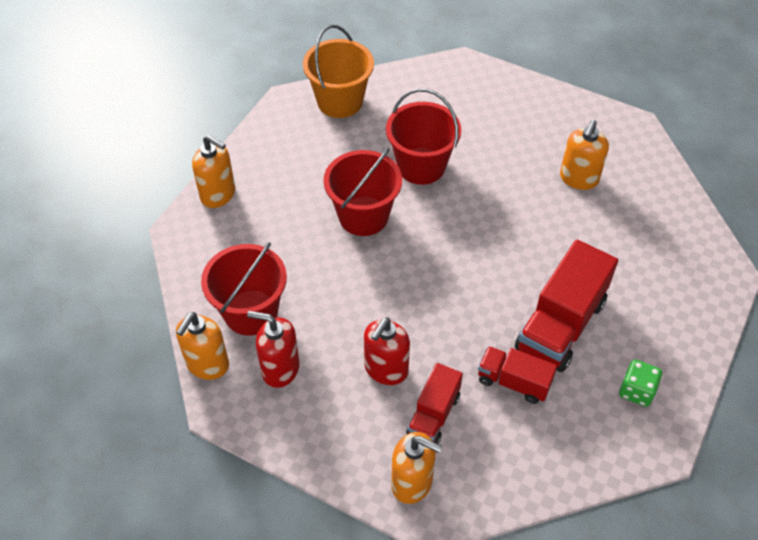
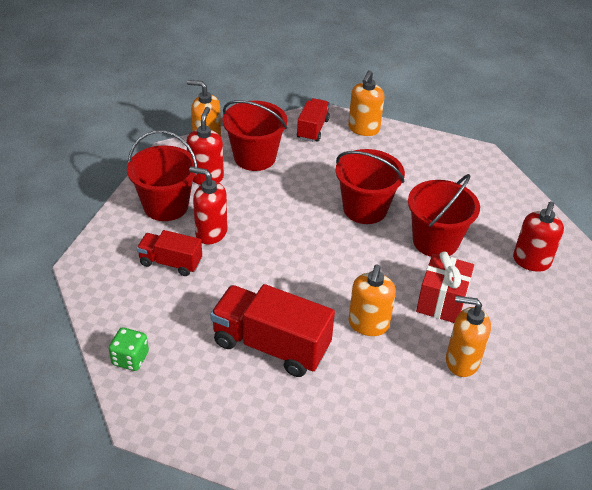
camera: 80 degrees right, 10 degrees down
orange bucket [303,25,374,118] -> none
orange soap dispenser [391,432,442,504] -> orange soap dispenser moved to [348,264,396,336]
red truck [478,346,557,404] -> red truck moved to [297,98,330,142]
green dice [619,359,662,407] -> green dice moved to [109,327,149,371]
none -> red bucket [127,130,198,221]
none -> red gift [416,251,474,323]
none -> red soap dispenser [513,202,564,272]

